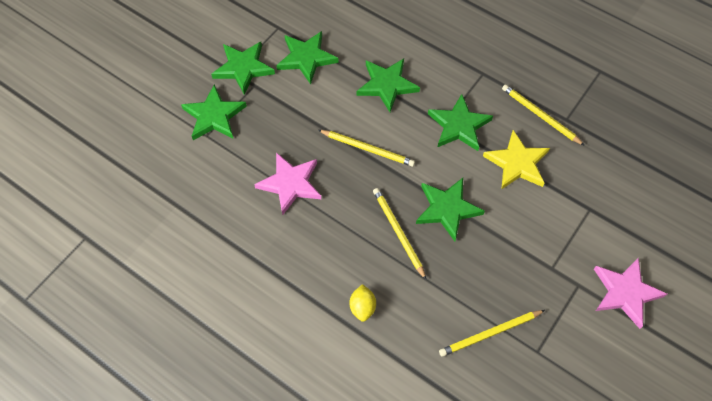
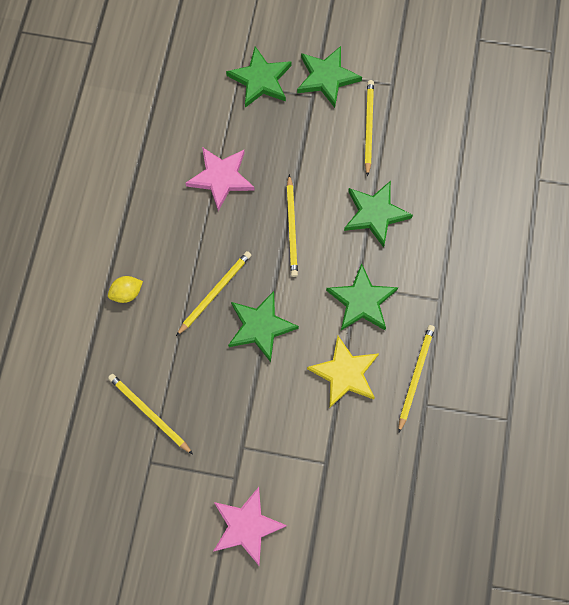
camera: 65 degrees right, 10 degrees up
green star [276,31,339,84] -> yellow pencil [365,80,374,177]

